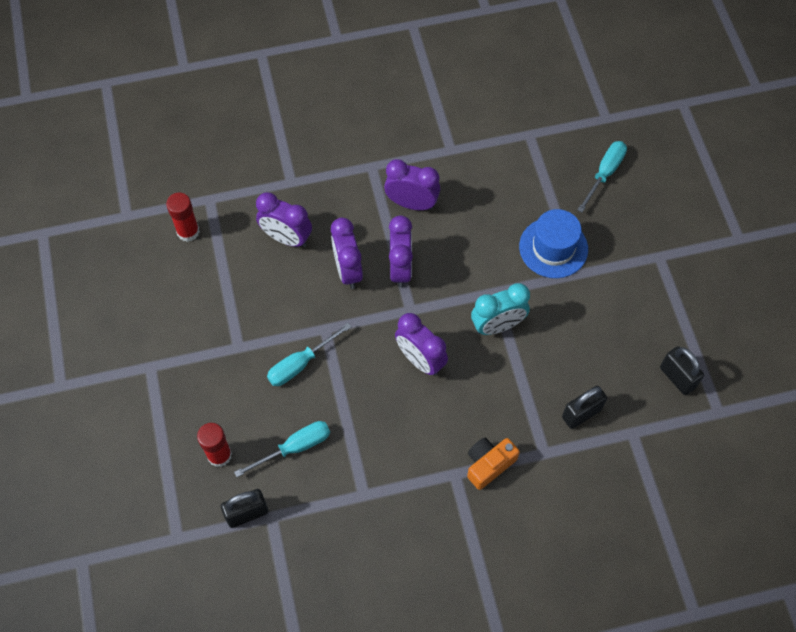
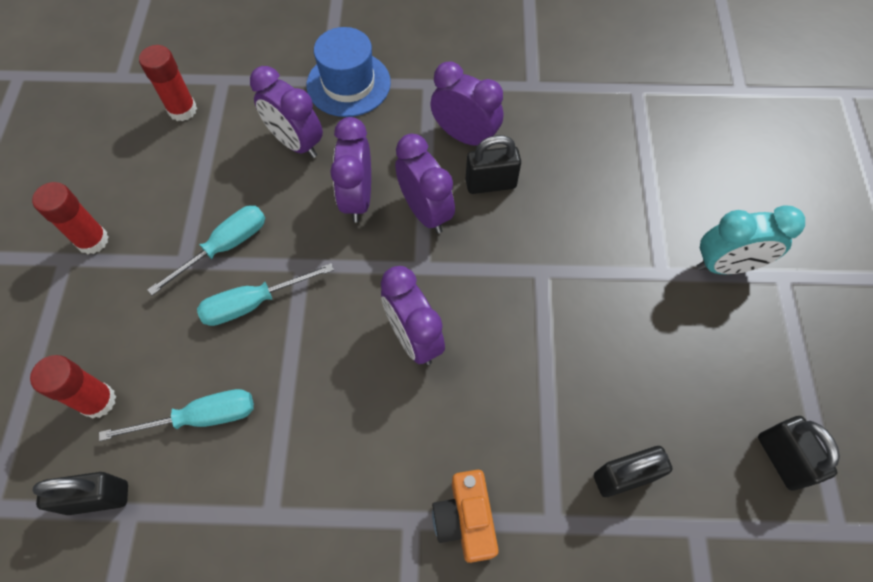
camera: 15 degrees right, 0 degrees up
purple clock [389,215,413,288] -> purple clock turned 45 degrees counterclockwise [395,134,455,234]
orange camera [467,438,520,490] -> orange camera turned 75 degrees counterclockwise [432,470,499,563]
turquoise clock [471,283,530,335] -> turquoise clock moved to [697,205,805,274]
blue hat [519,209,588,278] -> blue hat moved to [306,27,391,117]
turquoise screwdriver [577,141,627,213] -> turquoise screwdriver moved to [147,205,265,296]
none -> red glue stick [32,182,109,254]
none -> black padlock [466,135,521,194]

